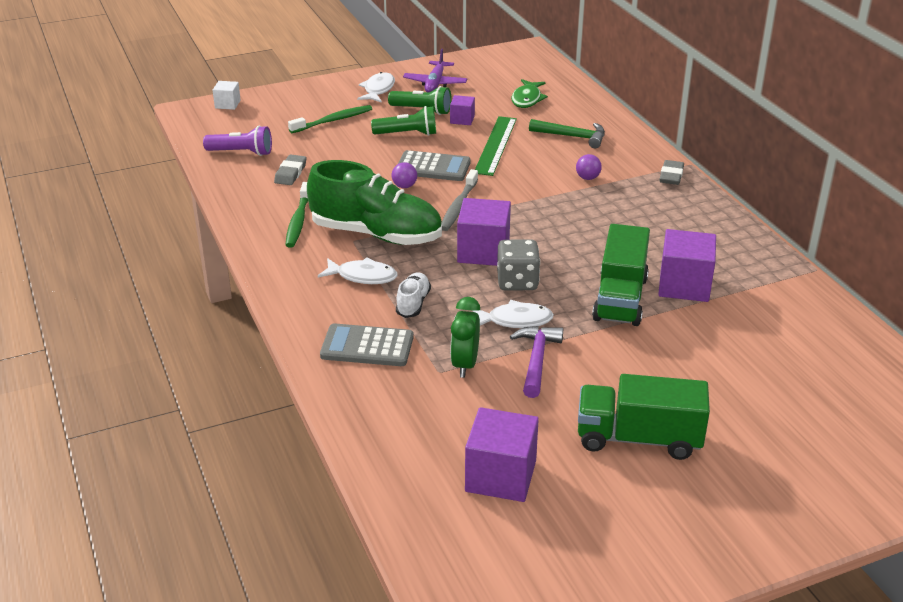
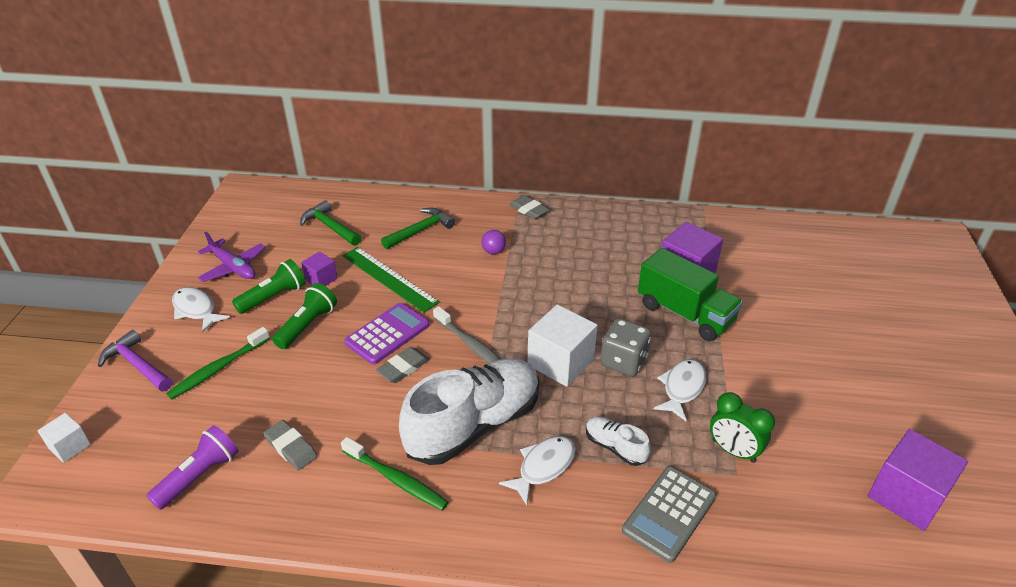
camera: 60 degrees left, 5 degrees up
green toothbrush [288,105,372,133] -> green toothbrush turned 135 degrees counterclockwise [166,327,270,399]
green shoe [307,160,442,245] -> white shoe [399,358,540,465]
purple ball [392,162,417,188] -> grey eraser [376,347,430,383]
grey calculator [398,150,471,181] -> purple calculator [344,303,429,365]
purple cube [457,198,511,266] -> white cube [528,304,598,387]
purple hammer [510,326,563,398] -> purple hammer moved to [98,330,172,392]
green fish [511,79,548,108] -> green hammer [300,200,361,246]
green truck [578,374,710,460] -> none

